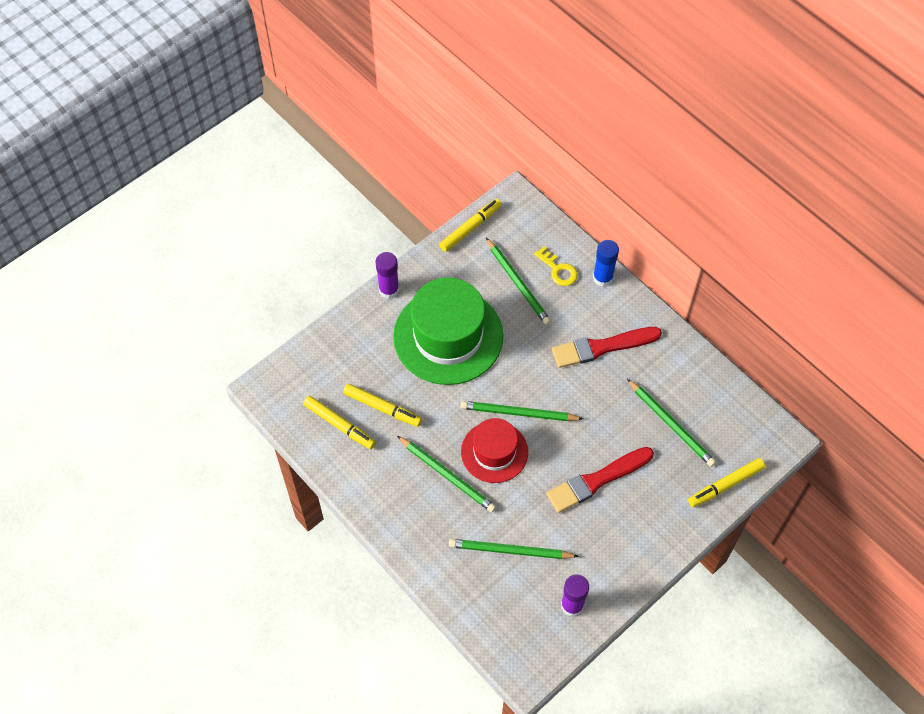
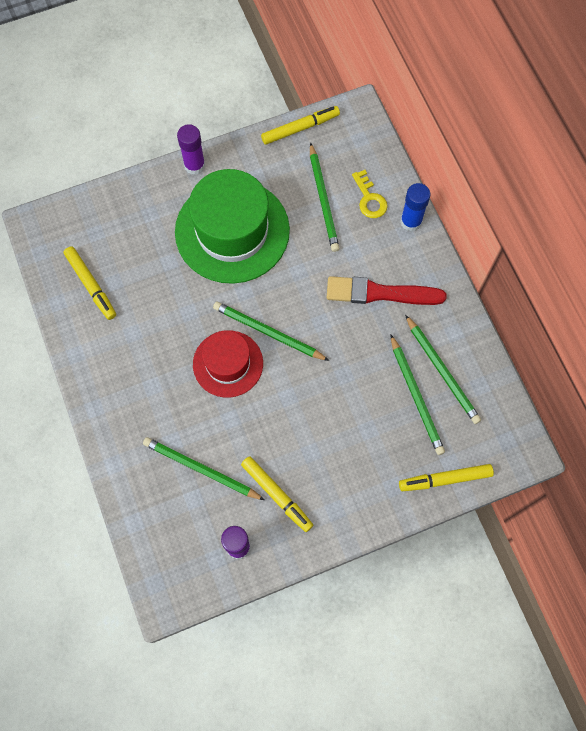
camera: 20 degrees right, 10 degrees up
yellow marker [343,384,422,427] -> yellow marker moved to [241,456,313,532]
green pencil [397,436,496,512] -> green pencil moved to [405,315,481,424]
red brush [546,447,654,513] -> none

